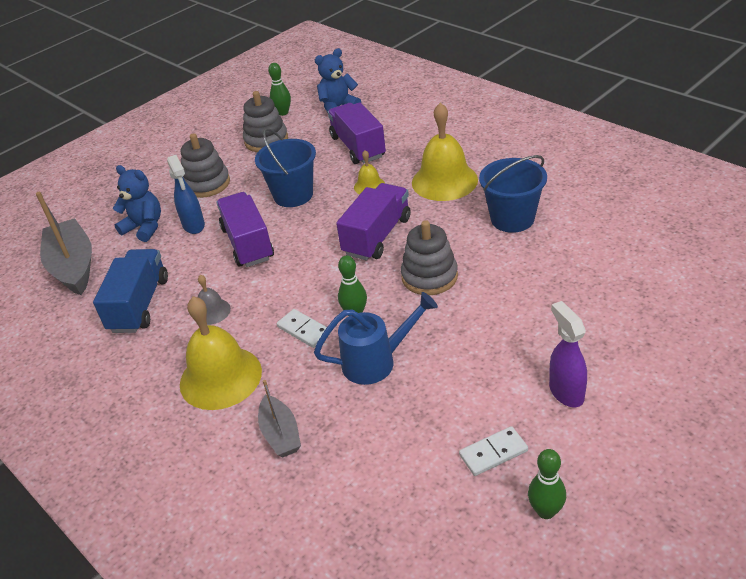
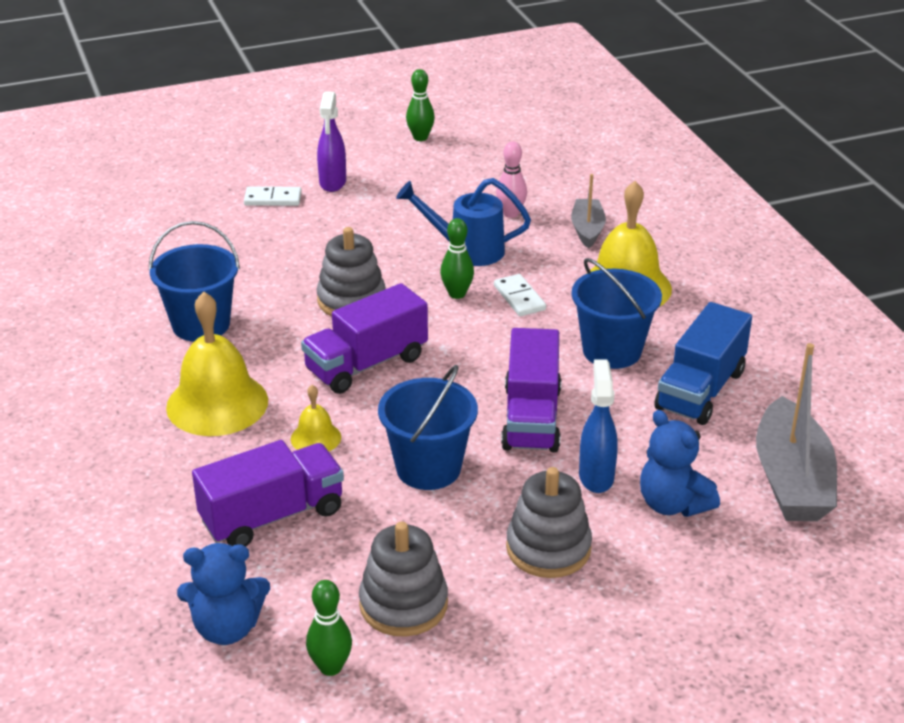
camera: 160 degrees left, 5 degrees down
grey bell [198,275,231,325] -> blue bucket [571,258,662,369]
purple truck [328,102,386,164] -> purple truck turned 120 degrees counterclockwise [192,440,344,547]
white domino [459,426,528,476] -> white domino moved to [244,187,302,206]
none -> pink bowling pin [496,142,527,218]

